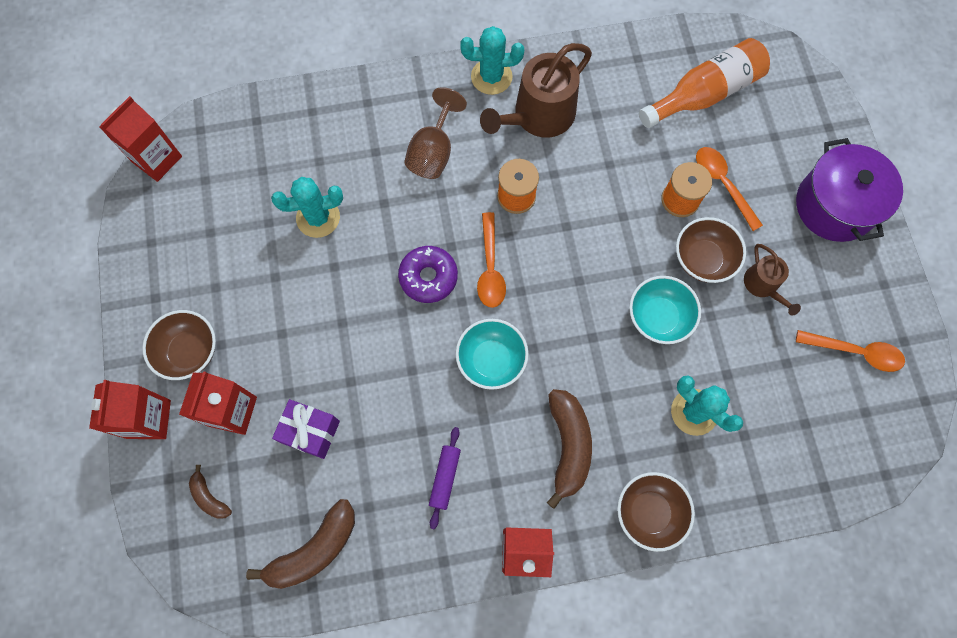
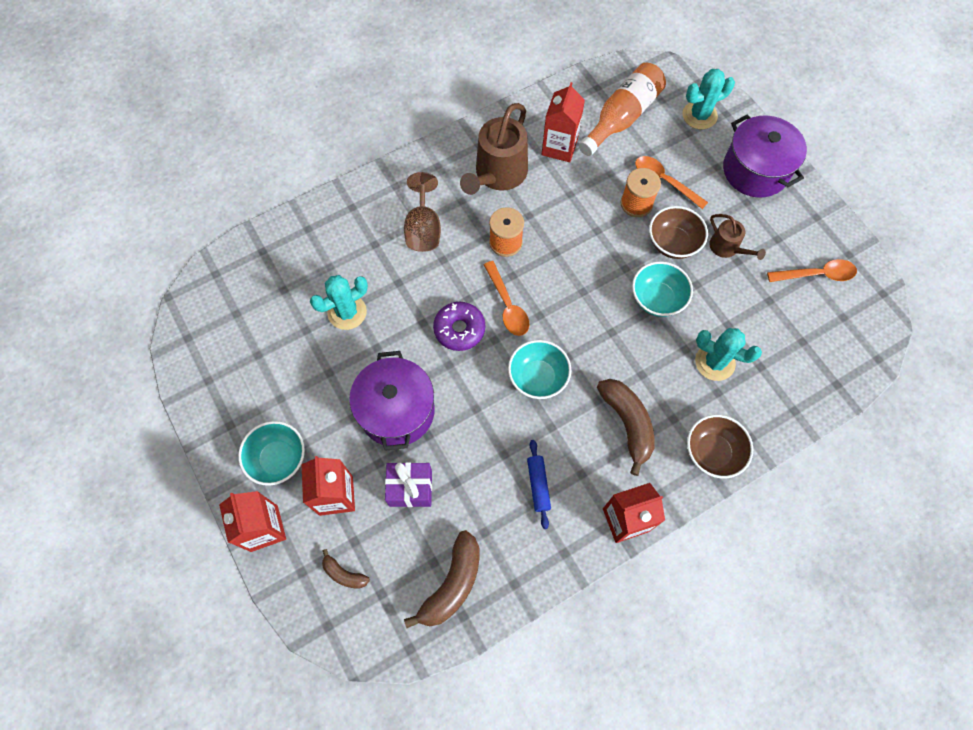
camera: 20 degrees left, 5 degrees down
red carton [99,96,182,182] -> red carton moved to [542,82,585,162]
brown bowl [142,310,216,380] -> turquoise bowl [238,421,305,486]
purple rolling pin [429,427,461,530] -> blue rolling pin [527,440,551,529]
turquoise cactus [460,26,524,95] -> turquoise cactus moved to [683,69,735,129]
none -> purple pot [349,351,435,451]

